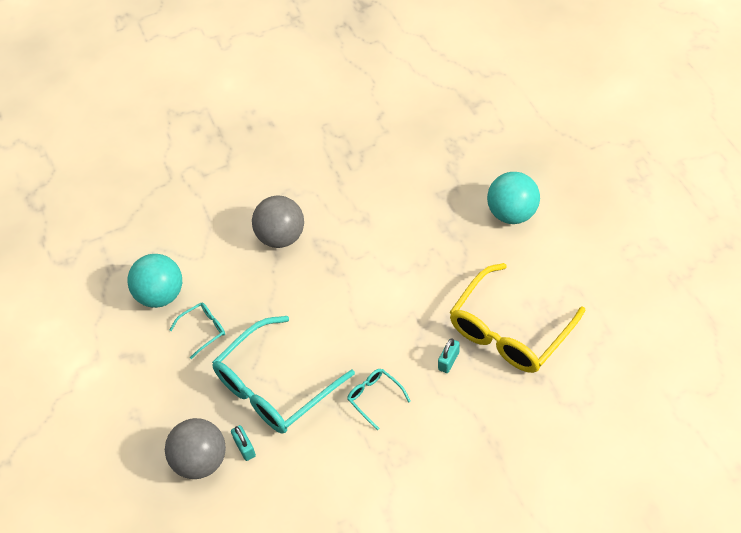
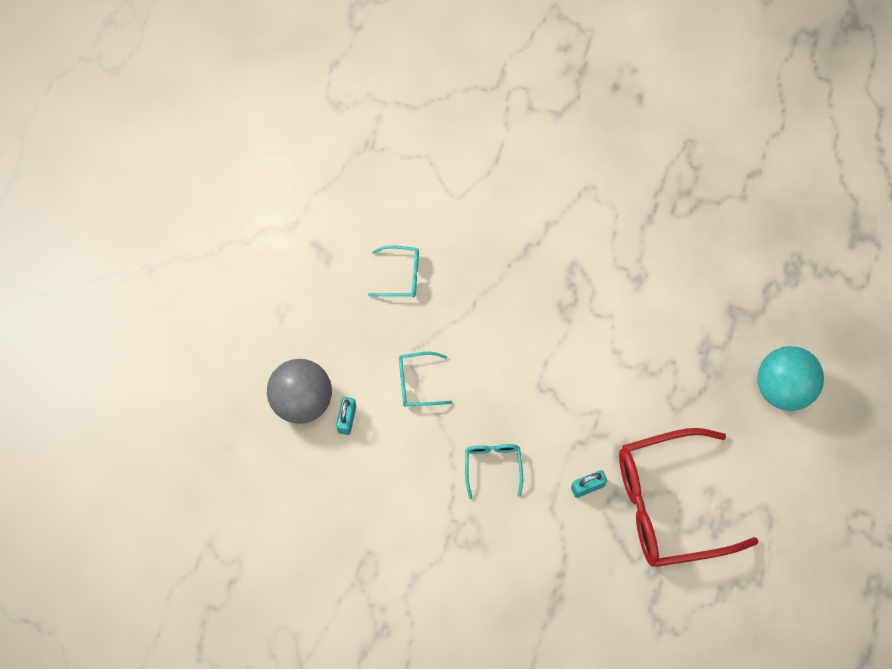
camera: 35 degrees right, 15 degrees up
turquoise ball [127,254,182,308] -> none
turquoise glasses [212,316,355,434] -> turquoise glasses [399,352,452,407], size x0.44
grey ball [252,196,304,248] -> none
yellow glasses [450,263,585,373] -> red glasses [619,428,759,567]

